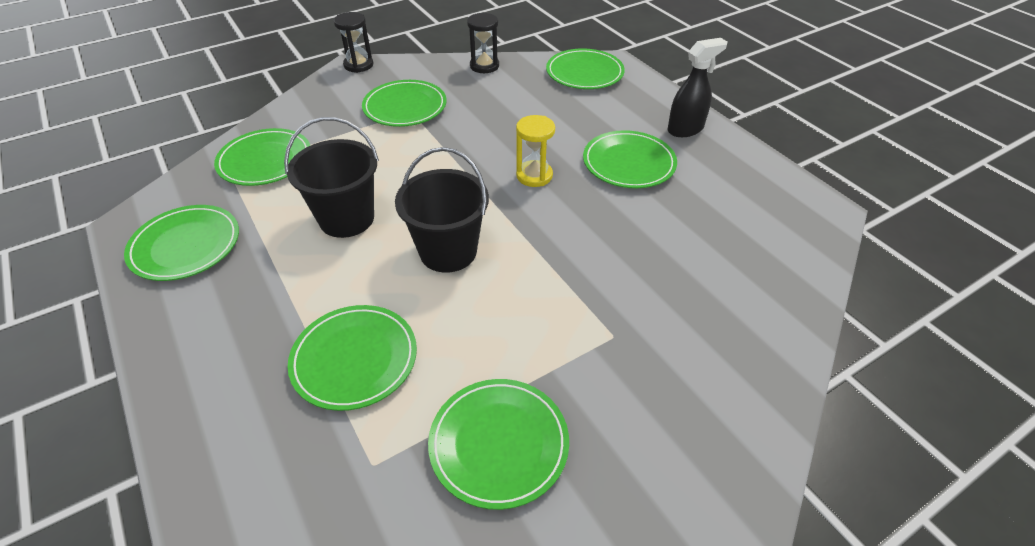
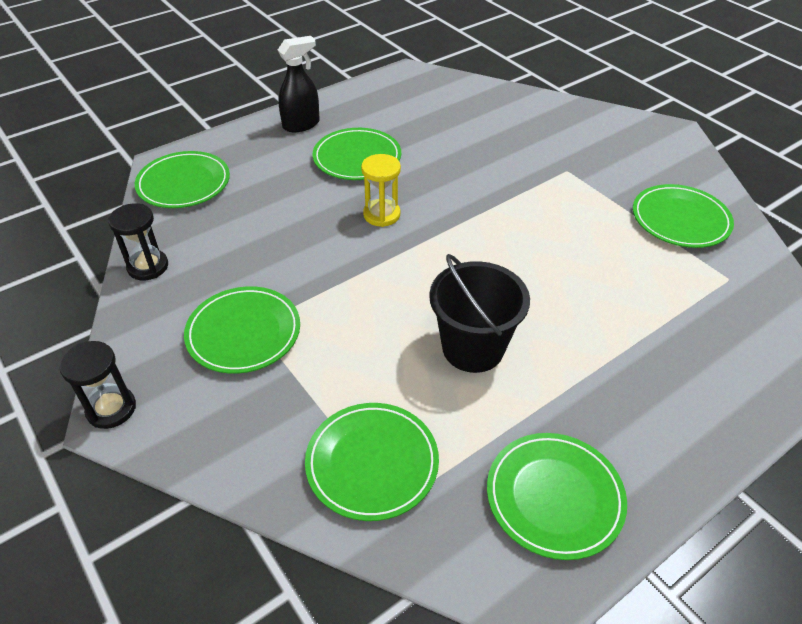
camera: 95 degrees left, 0 degrees up
green plate [288,305,417,411] -> none
black bucket [395,147,489,273] -> none
black spray bottle [667,38,727,137] -> black spray bottle turned 90 degrees clockwise [278,36,320,132]

